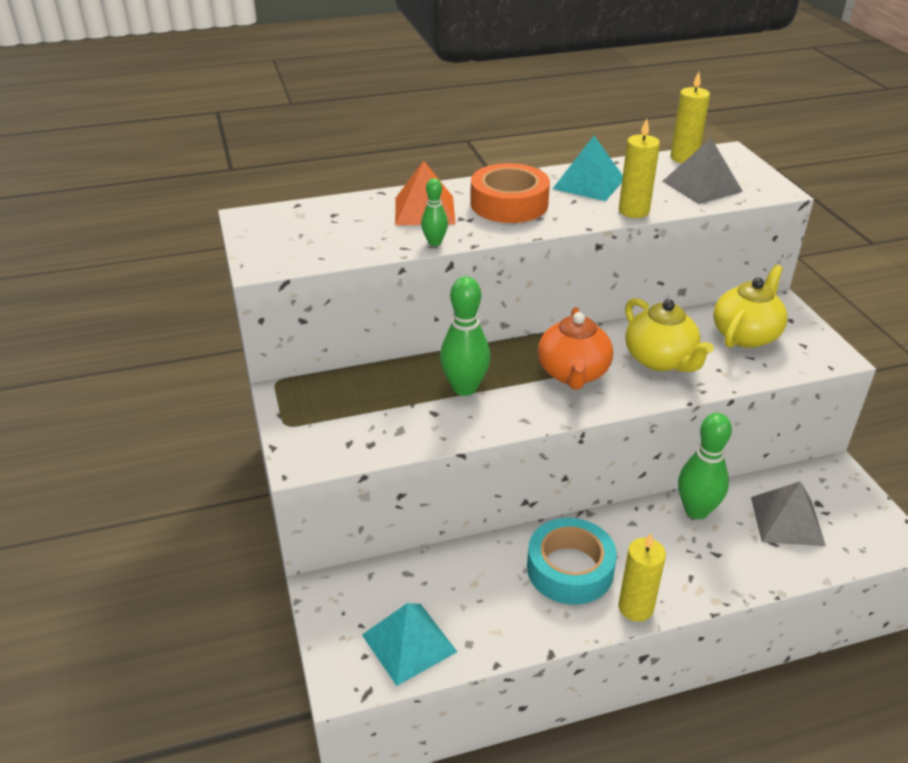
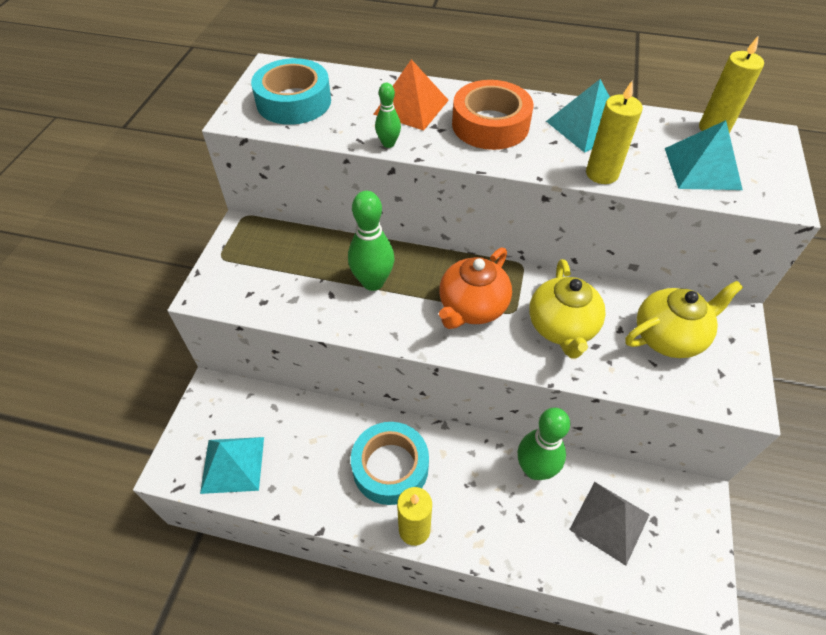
camera: 30 degrees right, 15 degrees up
grey pyramid [662,138,743,204] -> turquoise pyramid [665,120,743,190]
none -> turquoise tape [251,58,331,125]

